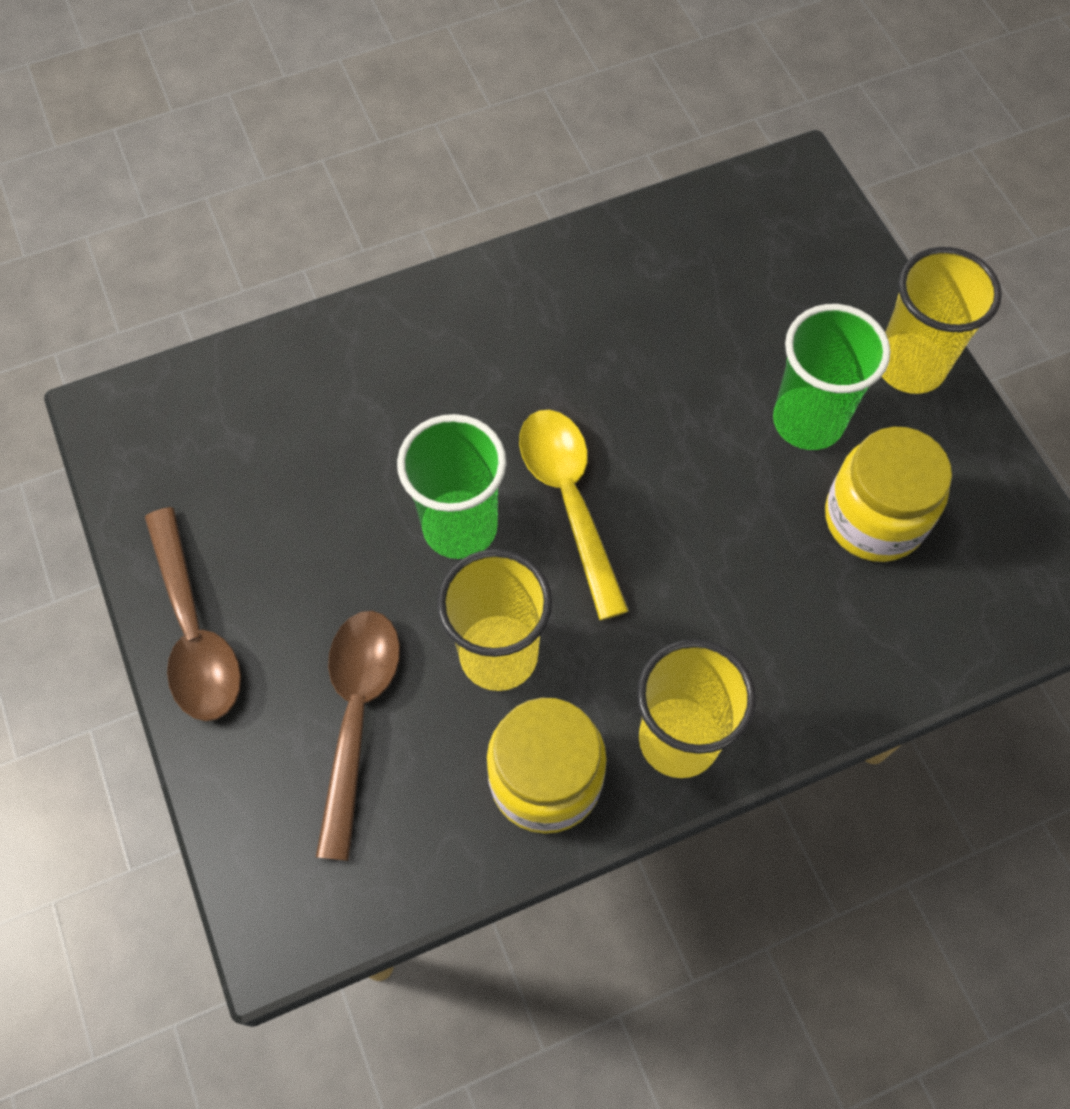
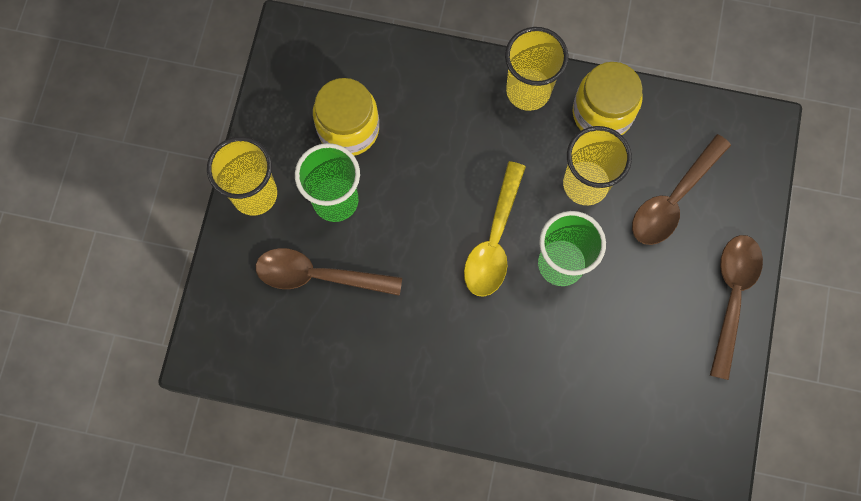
camera: 145 degrees left, 10 degrees up
none -> brown spoon [256,248,402,296]

